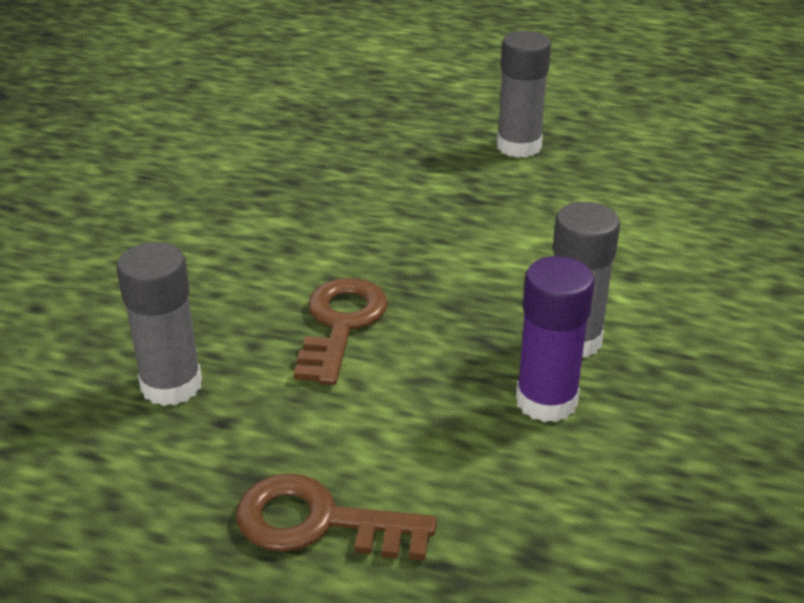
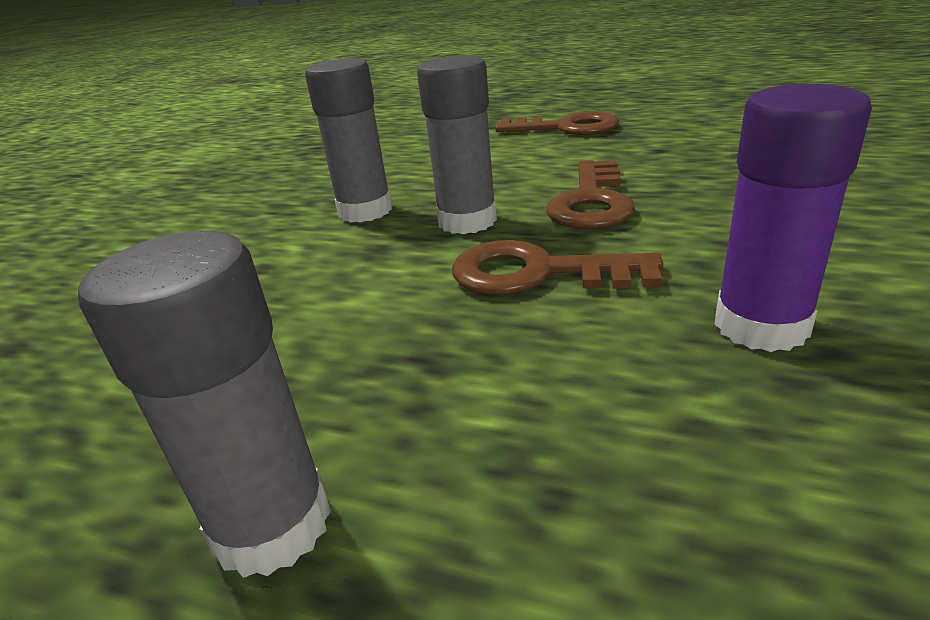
camera: 175 degrees left, 5 degrees down
grey glue stick [117,242,202,406] -> grey glue stick moved to [417,55,497,234]
purple glue stick [516,256,595,422] -> purple glue stick moved to [714,84,872,352]
none -> brown key [452,240,663,294]

